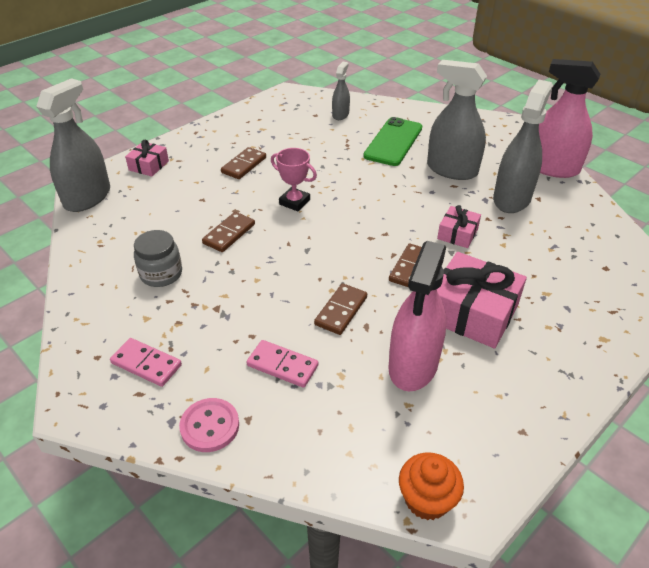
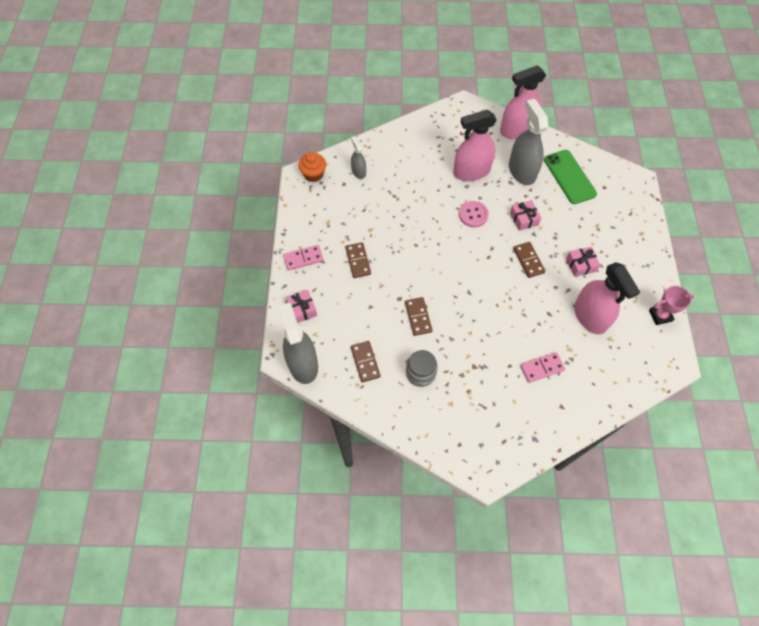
camera: 45 degrees left, 20 degrees up
pink domino [110,338,182,387] -> pink domino moved to [283,245,323,270]
pink button [179,398,239,452] -> pink button moved to [459,201,489,227]
pink trophy [271,148,317,211] -> pink trophy moved to [649,286,694,325]
brown domino [314,283,367,335] -> brown domino moved to [351,341,380,382]
green phone [363,117,422,166] -> green phone moved to [544,150,597,204]
orange cupcake [399,452,464,520] -> orange cupcake moved to [298,152,326,182]
grey spray bottle [427,60,487,180] -> pink spray bottle [453,110,497,181]
pink gift [437,252,527,349] -> pink gift [566,247,600,277], size x0.53

